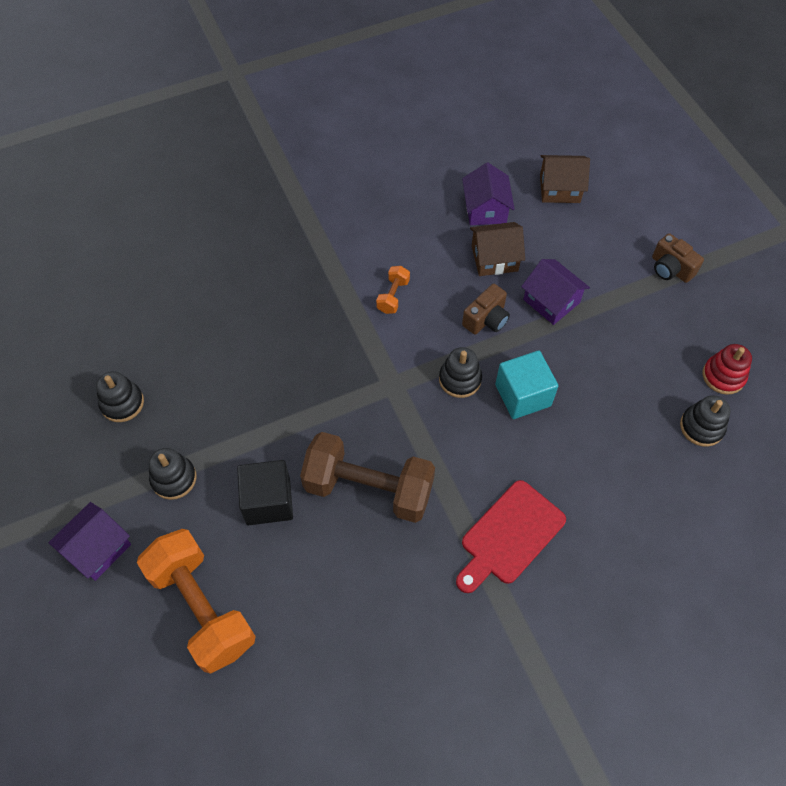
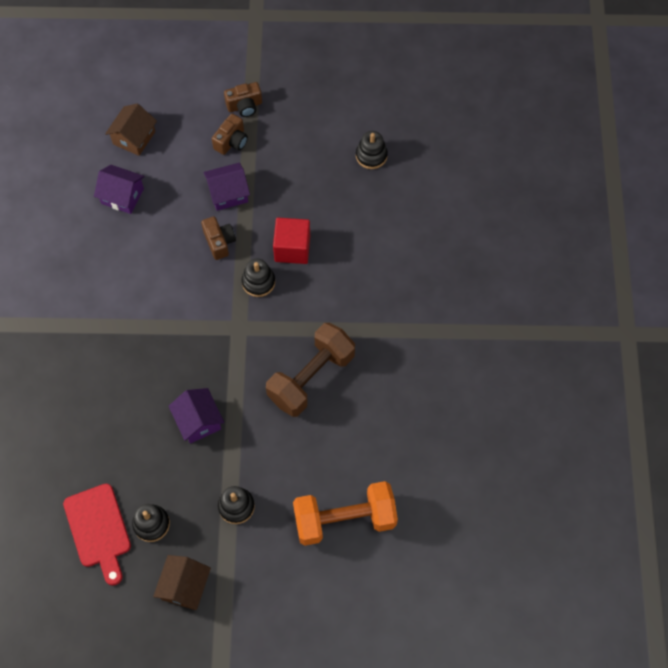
camera: 65 degrees left, 5 degrees up
purple house [48,502,131,581] -> purple house moved to [169,388,224,444]
black cube [237,460,293,525] -> none
orange dumbbell [376,266,410,314] -> none
red cutting board [456,480,566,593] -> red cutting board moved to [63,484,131,586]
brown house [470,222,525,276] -> brown house moved to [153,555,211,610]
turquoise cube [495,350,558,419] -> red cube [273,218,310,264]
red stacking toy [703,344,752,395] -> none
none -> brown camera [212,114,248,155]

